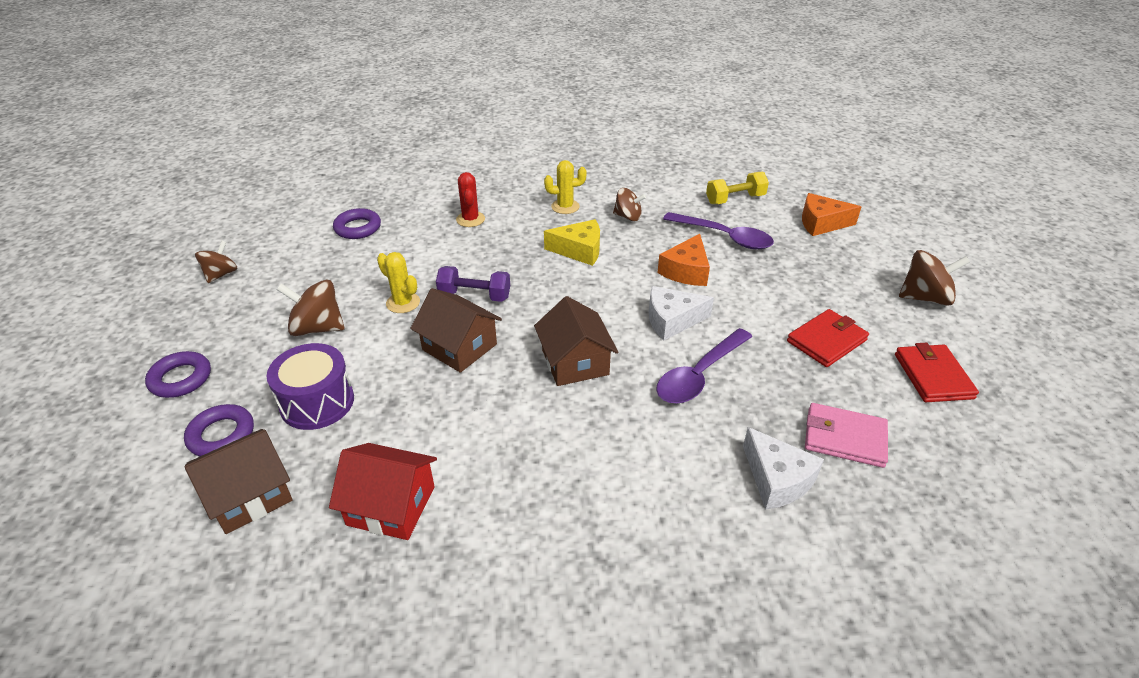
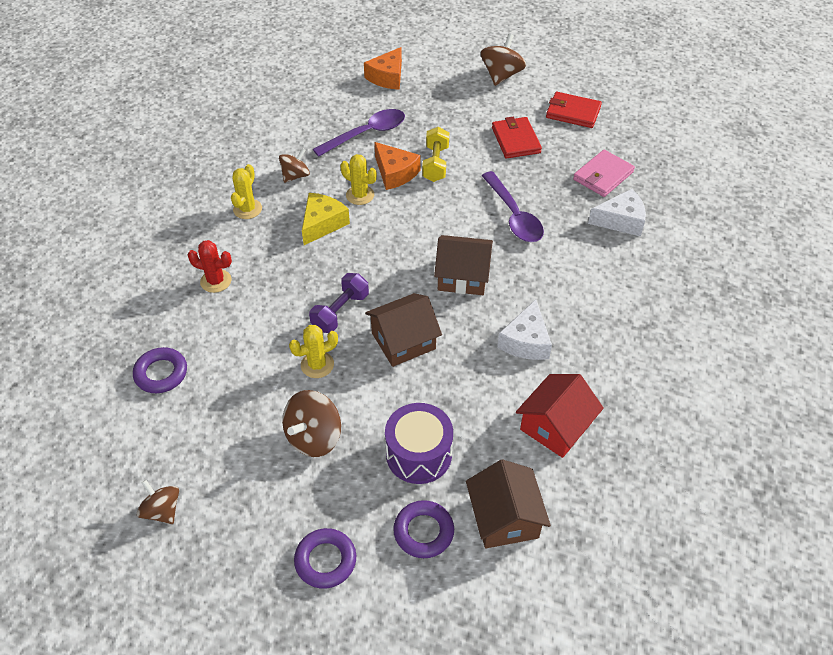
camera: 65 degrees left, 10 degrees up
white cheese [649,286,714,340] -> white cheese moved to [497,299,552,360]
yellow dumbbell [706,172,769,204] -> yellow dumbbell moved to [422,127,449,182]
none -> yellow cactus [341,154,377,205]

